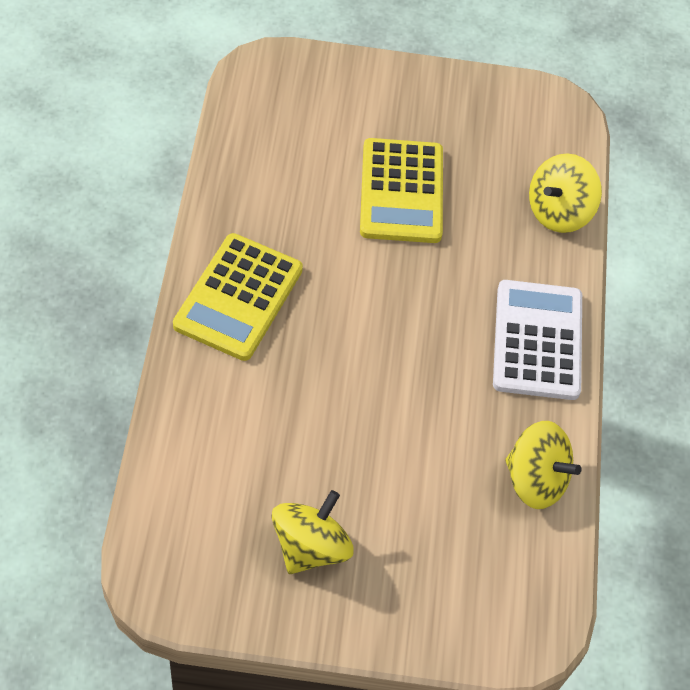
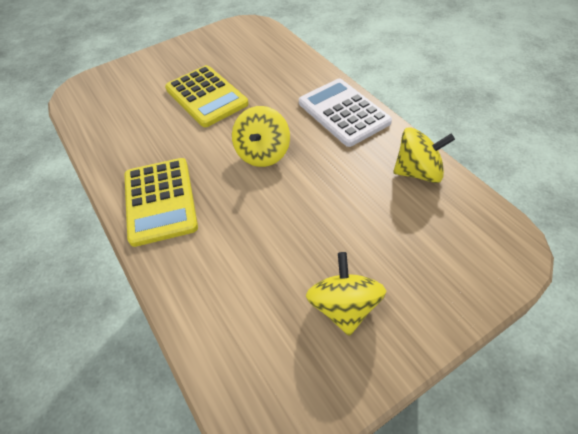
camera: 30 degrees left, 5 degrees down
yellow spinning top [529,153,602,233] -> yellow spinning top moved to [232,106,290,167]

